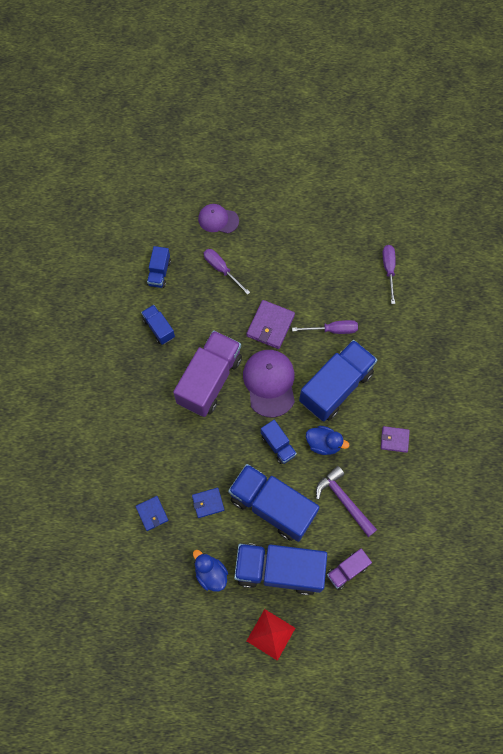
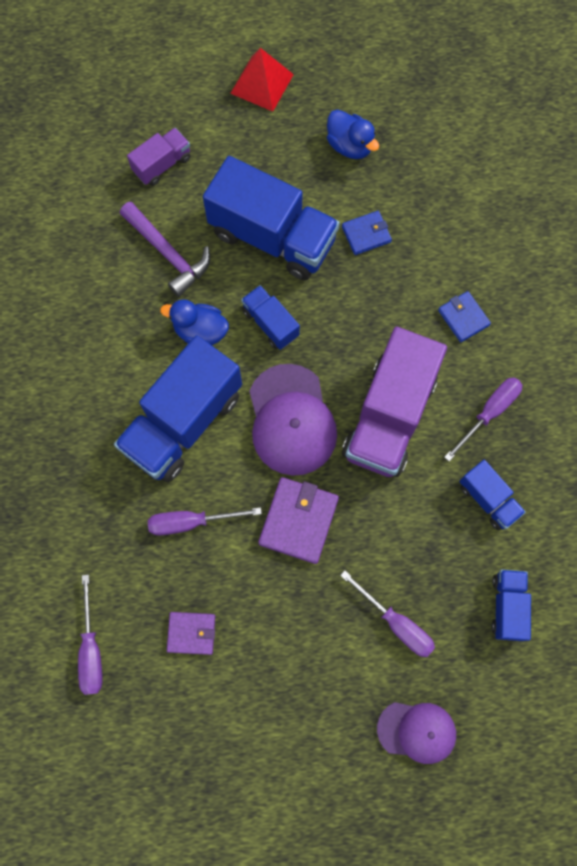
camera: 175 degrees right, 5 degrees up
blue wallet [136,496,169,531] -> blue wallet moved to [438,291,491,342]
blue truck [234,543,327,595] -> none
purple wallet [381,426,410,453] -> purple wallet moved to [167,612,215,655]
none -> purple screwdriver [444,377,522,461]

